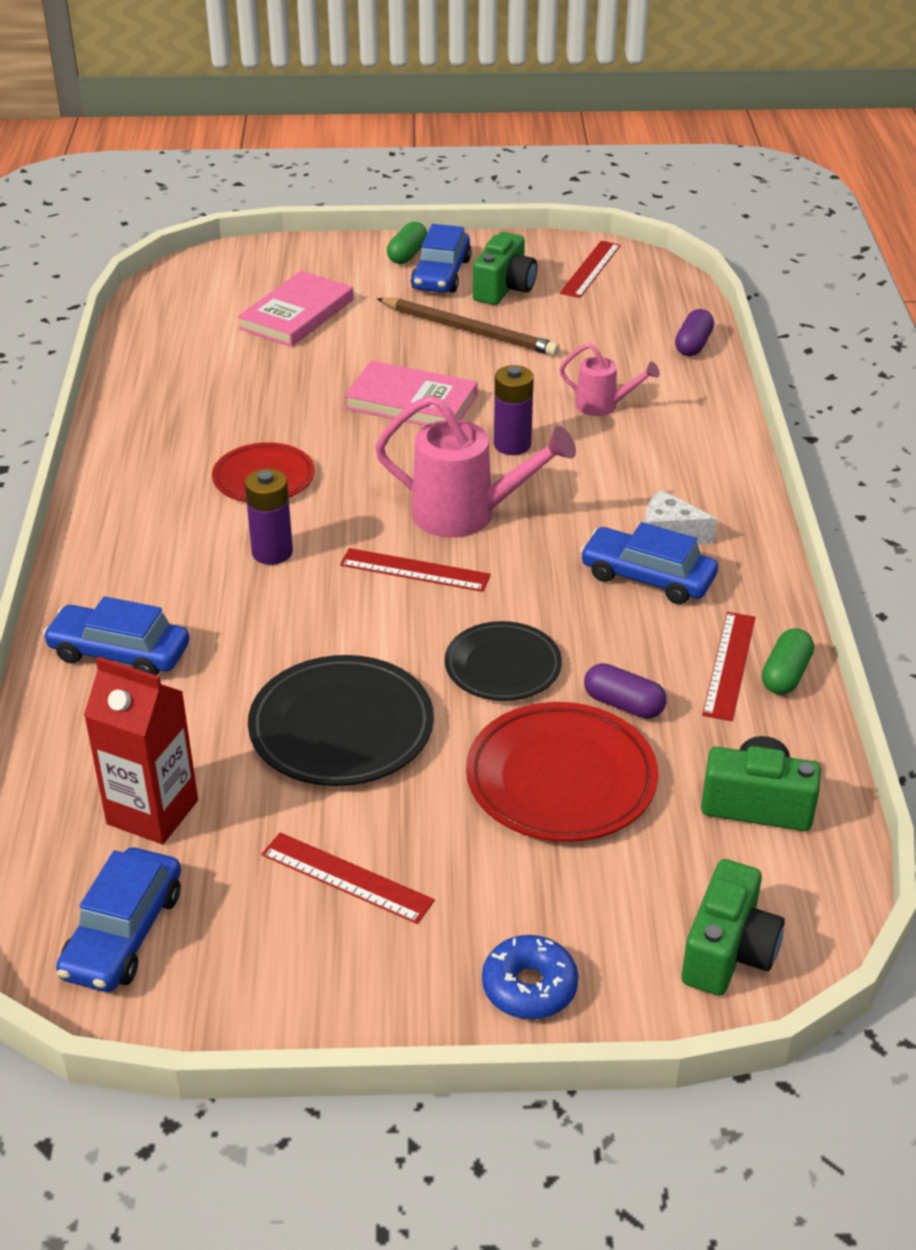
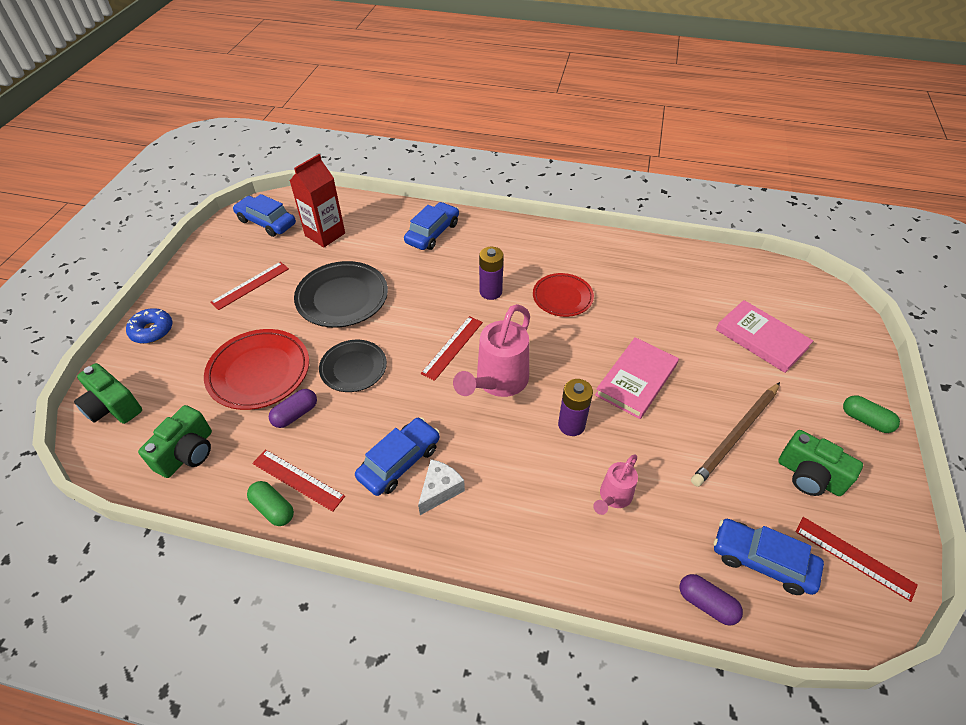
camera: 105 degrees right, 10 degrees up
blue car [411,224,472,293] -> blue car moved to [714,519,824,595]

